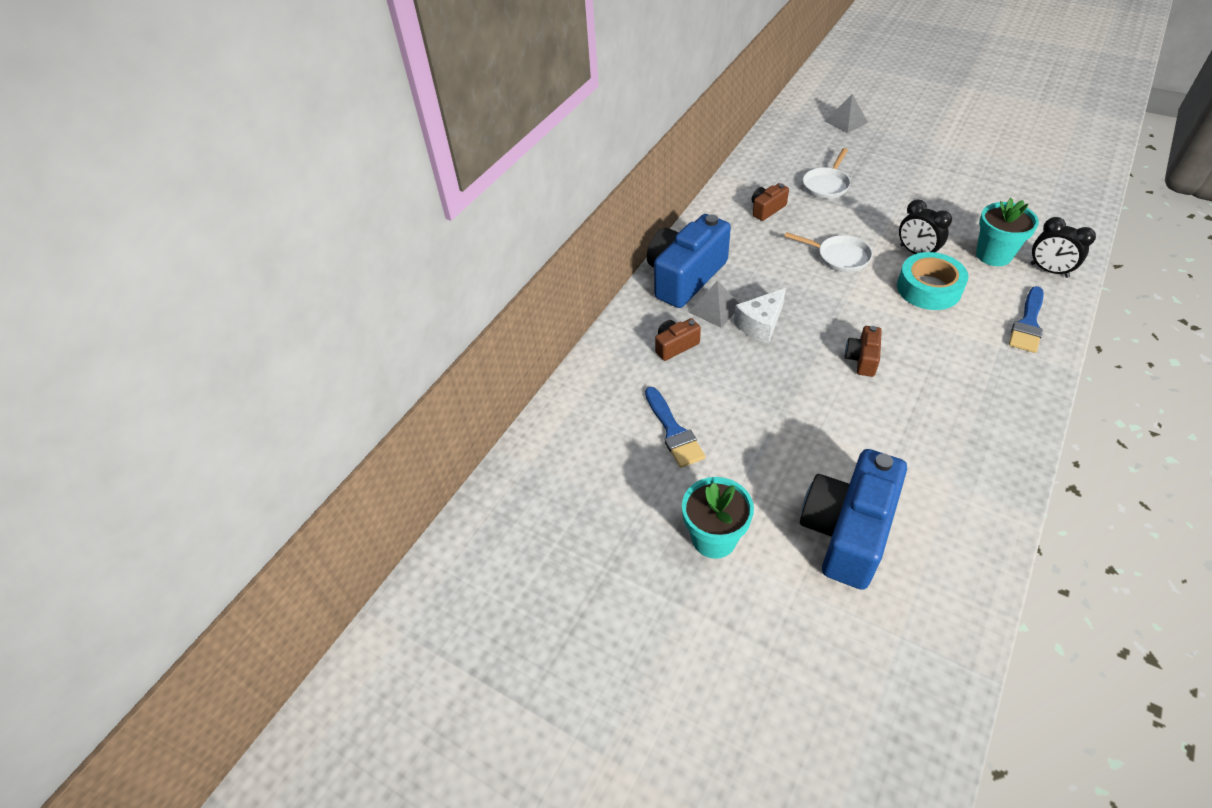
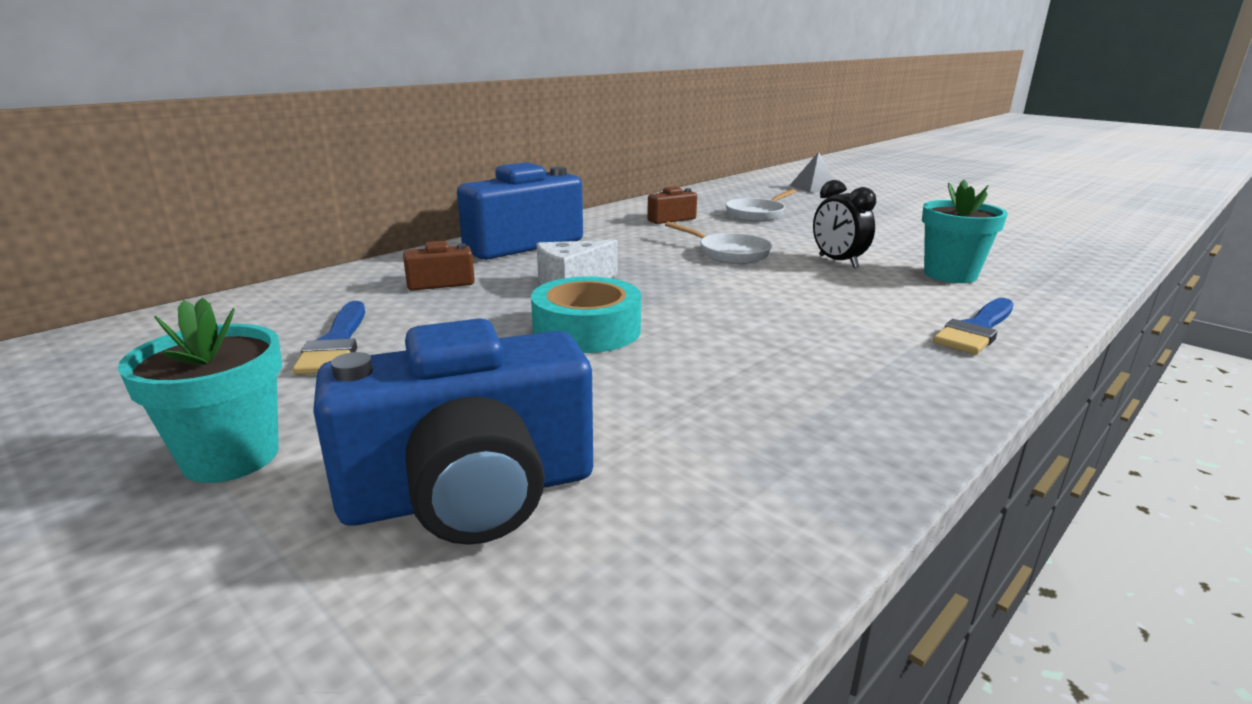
camera: 10 degrees right, 25 degrees down
grey pyramid [689,280,739,328] -> none
blue camera [800,449,907,590] -> blue camera turned 150 degrees counterclockwise [313,318,593,545]
brown camera [845,326,882,377] -> none
turquoise tape [897,252,968,310] -> turquoise tape moved to [531,276,641,353]
black clock [1030,217,1096,278] -> none

